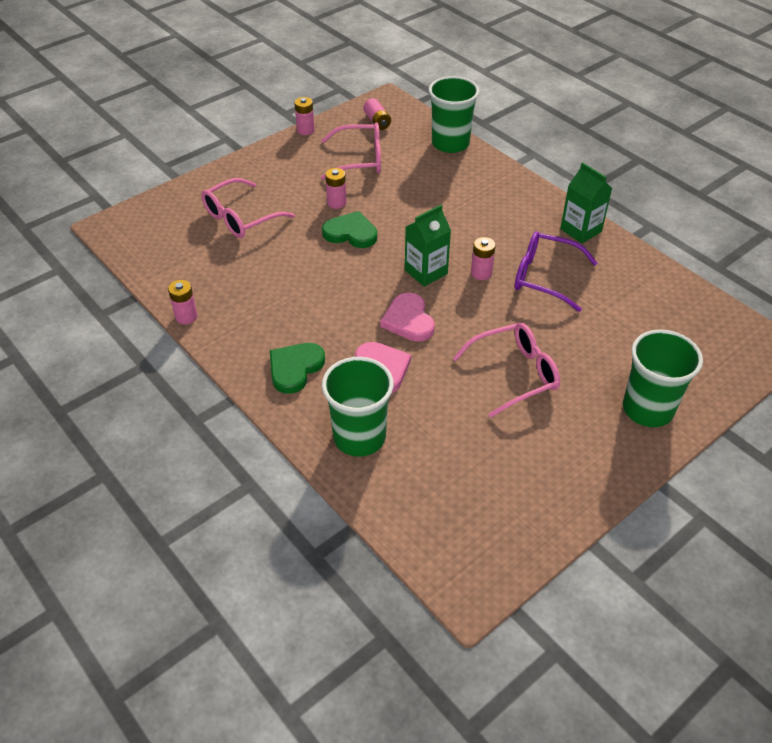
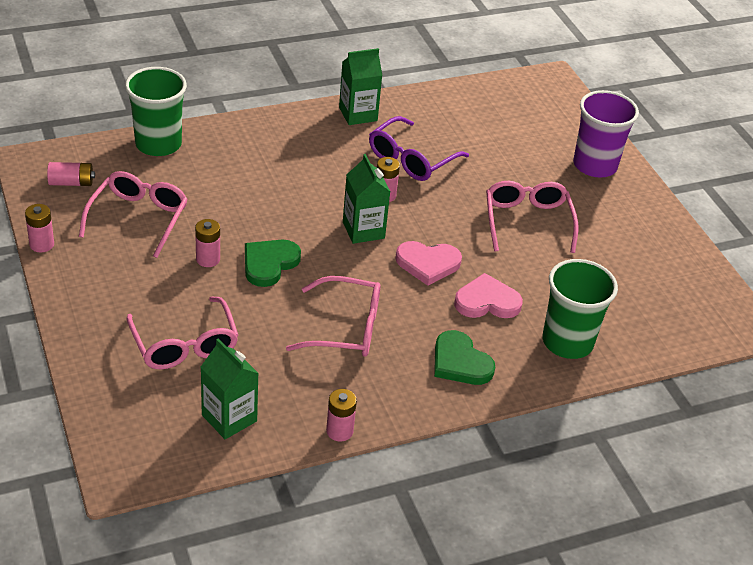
camera: 75 degrees left, 5 degrees down
green cup [623,330,703,427] -> purple cup [573,90,639,178]
none -> green carton [201,339,259,439]
none -> pink glasses [286,276,380,357]

